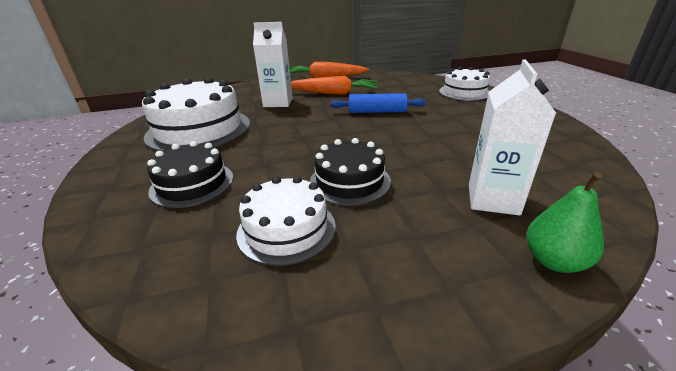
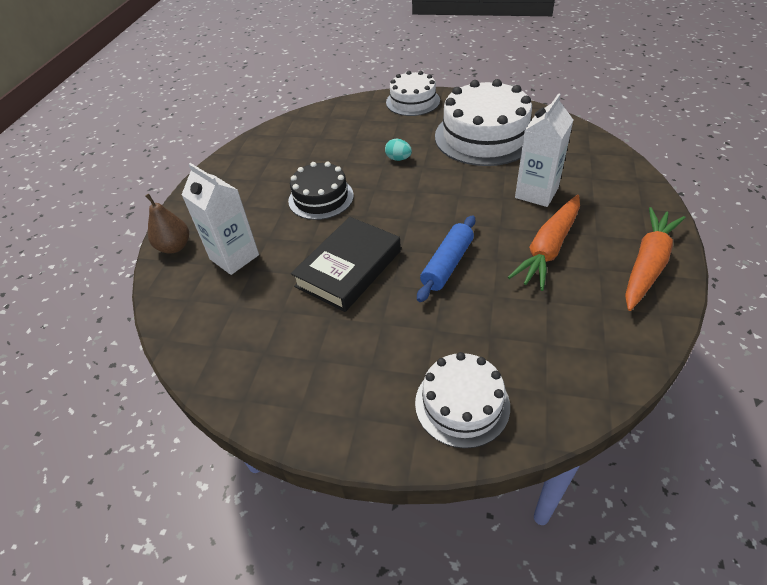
camera: 120 degrees right, 15 degrees up
black cake [147,141,233,208] -> none
white cake [236,176,336,266] -> white cake moved to [386,71,440,116]
green pear [526,172,604,273] -> brown pear [145,194,189,254]
none -> black book [291,217,401,312]
none -> turquoise egg [385,139,412,161]

